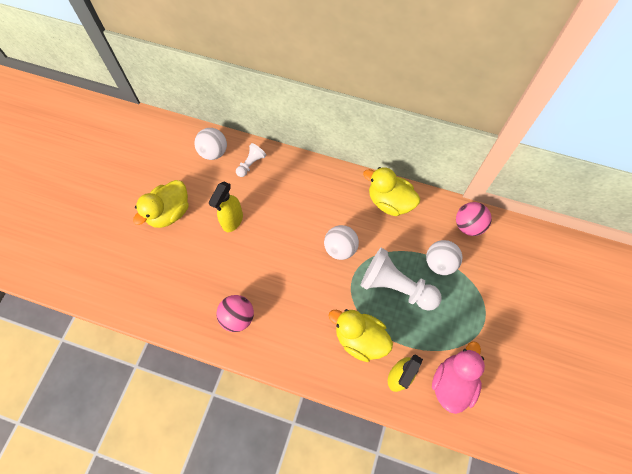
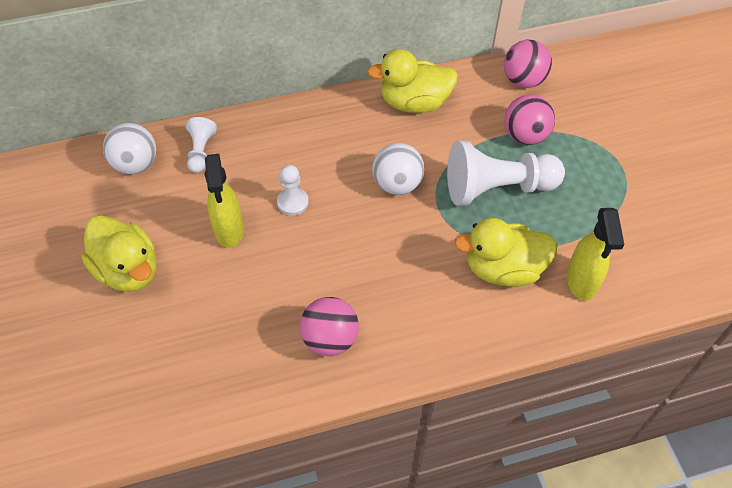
camera: 35 degrees left, 10 degrees down
yellow duck [133,180,189,228] -> yellow duck turned 45 degrees counterclockwise [82,215,157,292]
white ball [426,240,462,275] -> pink ball [504,95,555,145]
pink duck [432,341,485,414] -> none
none -> white pawn [277,165,309,216]

